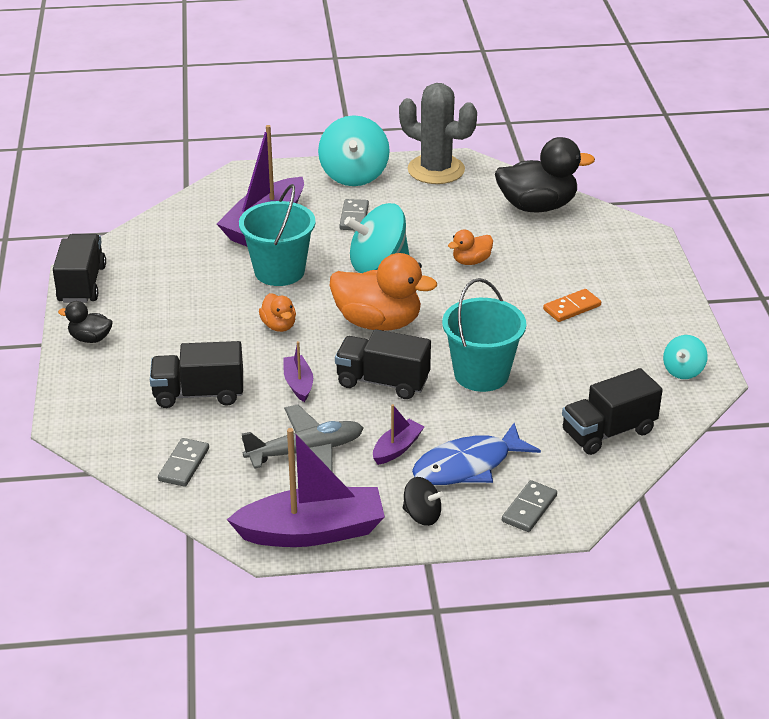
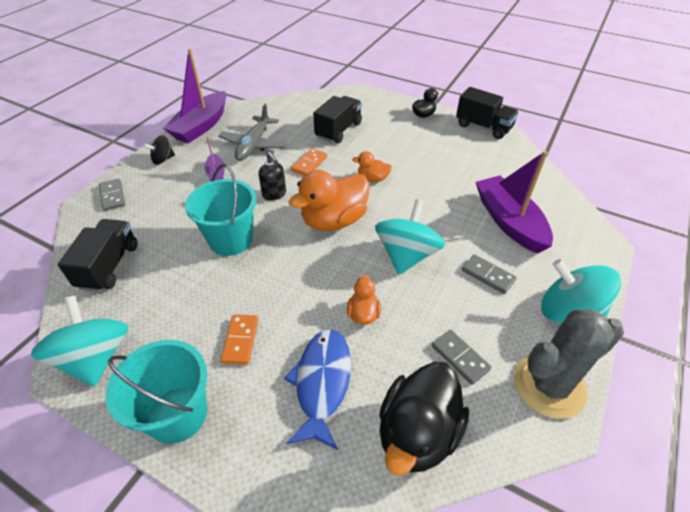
camera: 125 degrees right, 10 degrees up
grey domino [158,438,209,487] -> grey domino moved to [432,330,491,385]
turquoise bucket [239,184,316,286] -> turquoise bucket moved to [105,340,207,444]
purple boat [283,341,313,402] -> orange domino [291,148,327,175]
black truck [335,329,431,399] -> black soap dispenser [259,152,286,201]
blue fish [412,423,541,485] -> blue fish moved to [284,329,351,450]
turquoise spinning top [663,335,708,379] -> turquoise spinning top [31,296,128,387], size x1.89

